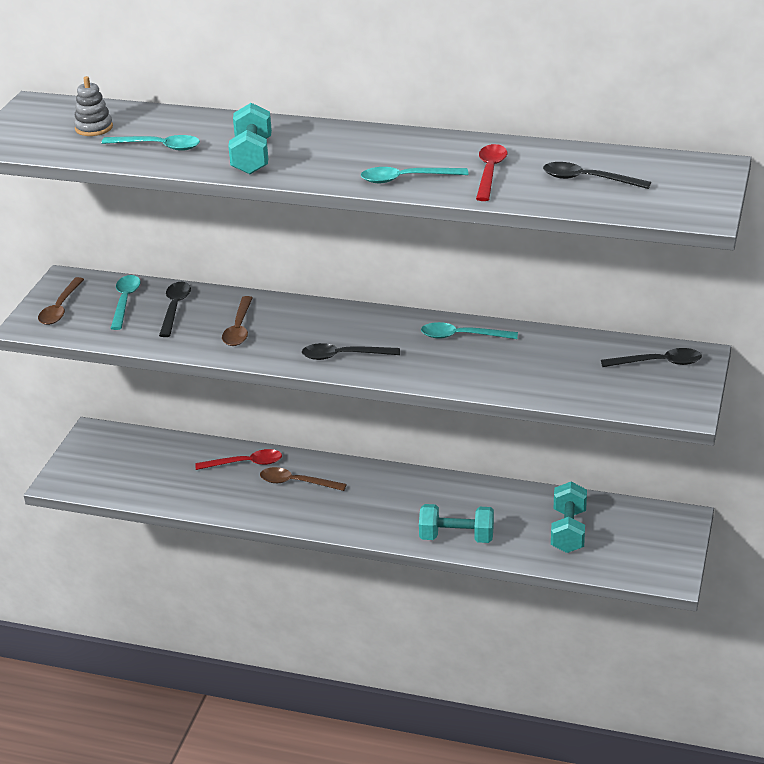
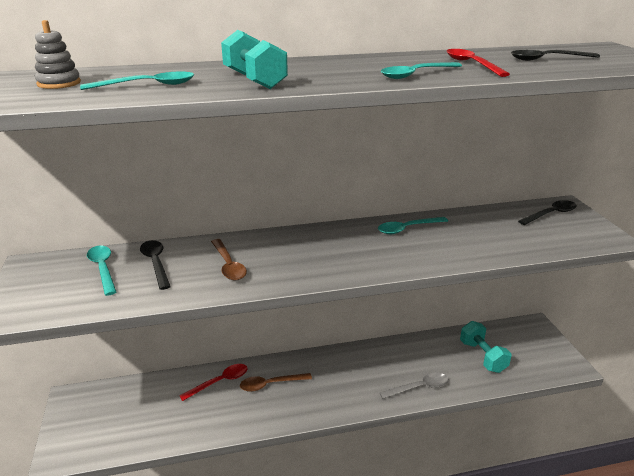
camera: 30 degrees left, 5 degrees down
brown spoon [38,277,84,325] -> none
black spoon [302,343,400,360] -> none
turquoise dumbbell [419,504,494,543] -> grey spoon [380,372,448,399]

